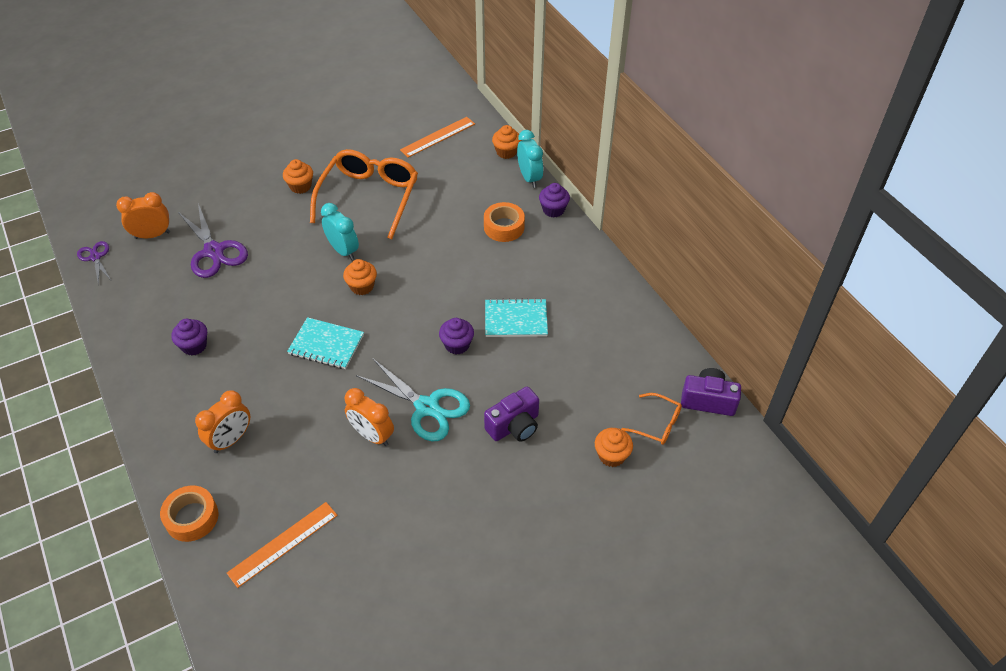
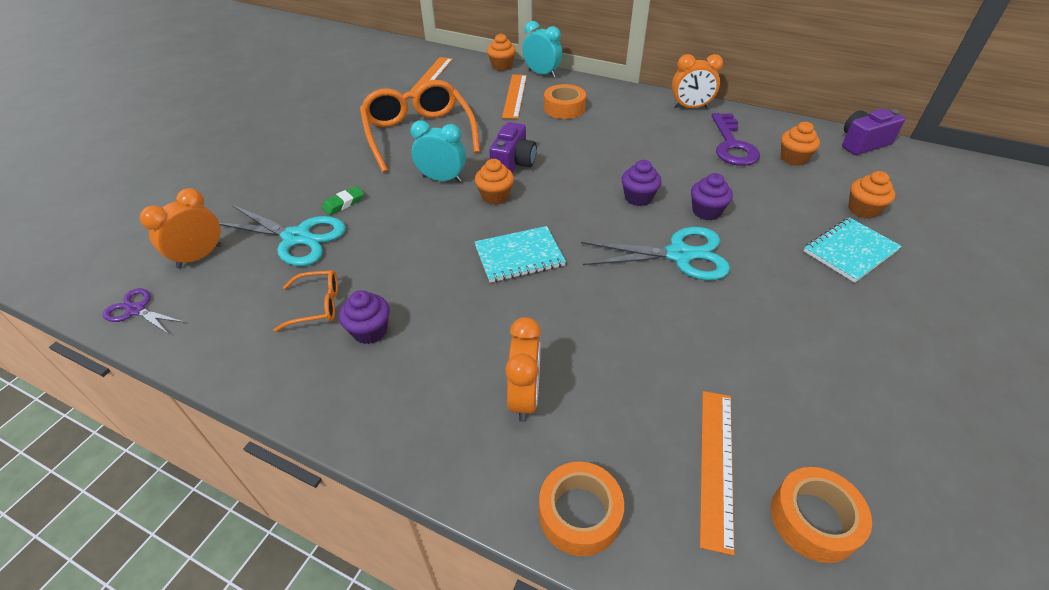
camera: 35 degrees left, 5 degrees down
purple scissors [178,204,248,278] -> turquoise scissors [219,205,346,266]
orange cupcake [283,159,313,194] -> orange cupcake moved to [781,122,820,166]
orange clock [345,388,394,446] -> orange clock moved to [672,54,723,108]
purple camera [484,386,539,442] -> purple camera moved to [489,122,537,173]
turquoise notebook [485,298,548,337] -> turquoise notebook moved to [804,217,902,283]
purple cupcake [539,183,570,218] -> purple cupcake moved to [691,173,733,220]
orange glasses [621,393,682,445] -> orange glasses moved to [274,270,338,332]
none -> green eraser [322,186,364,215]
none -> orange ruler [502,75,527,119]
none -> purple key [712,113,760,166]
none -> orange tape [771,467,872,563]

